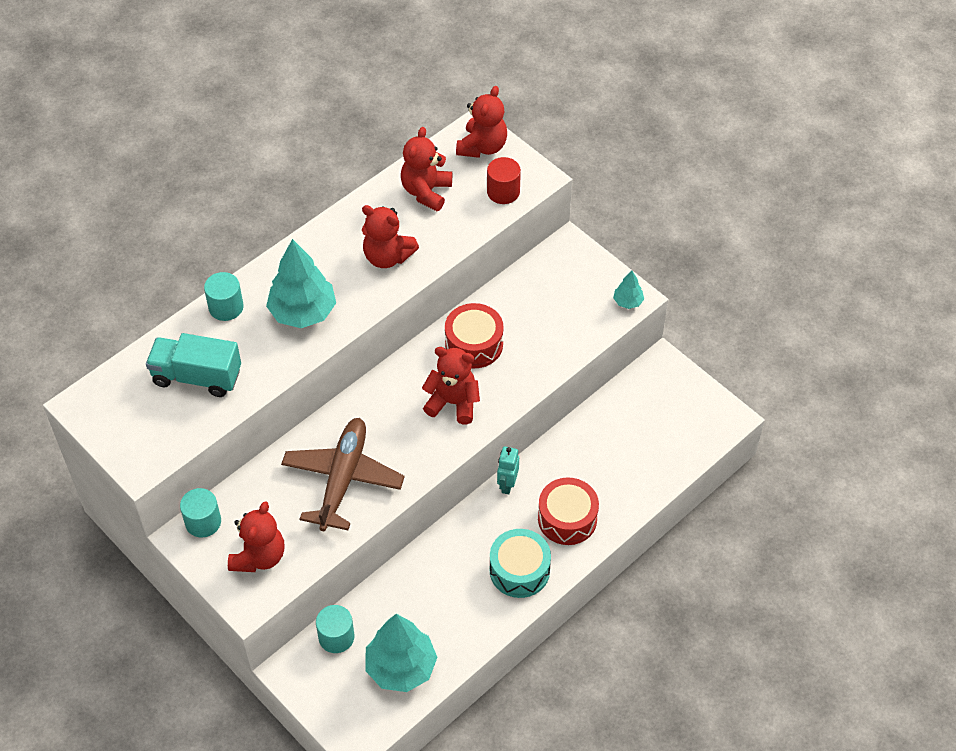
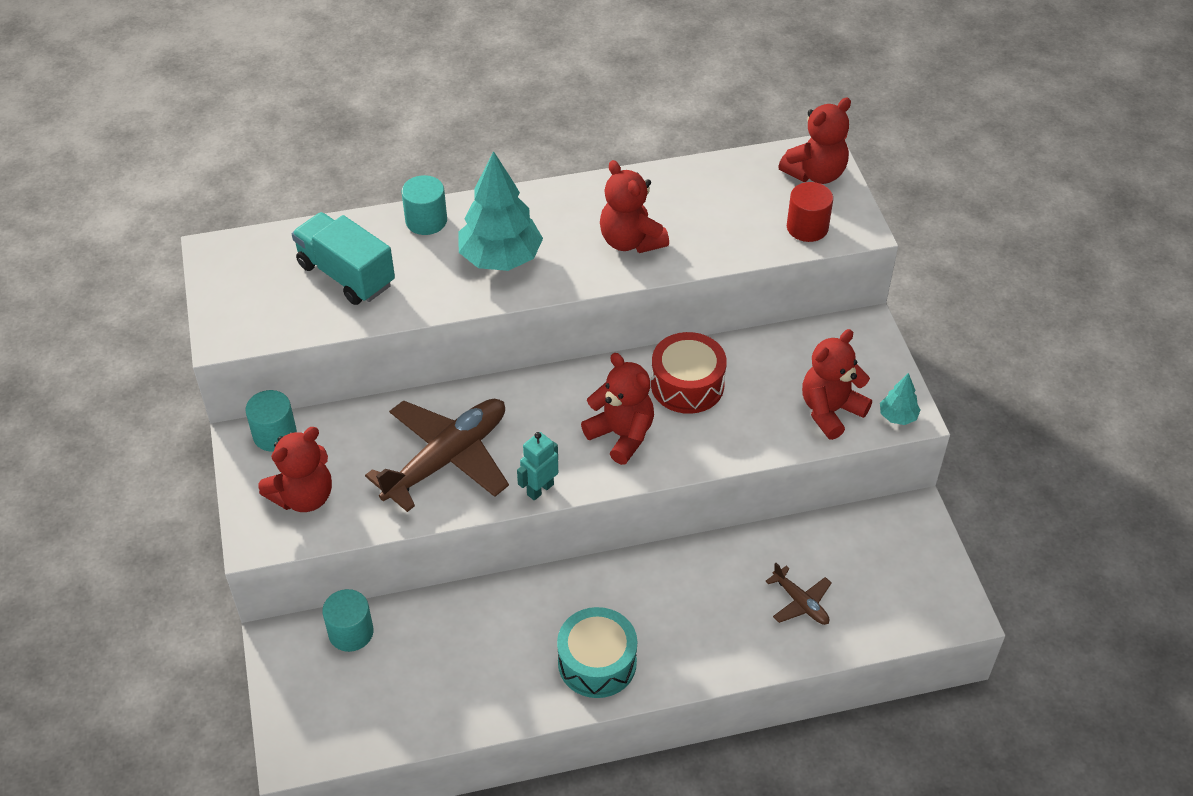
camera: 30 degrees right, 5 degrees down
turquoise tree [365,614,437,692] -> none
red teddy bear [401,127,452,211] -> red teddy bear moved to [802,329,872,440]
turquoise robot [497,446,519,494] -> turquoise robot moved to [517,432,558,501]
red drum [538,477,599,545] -> none
none -> brown plane [765,563,831,625]

